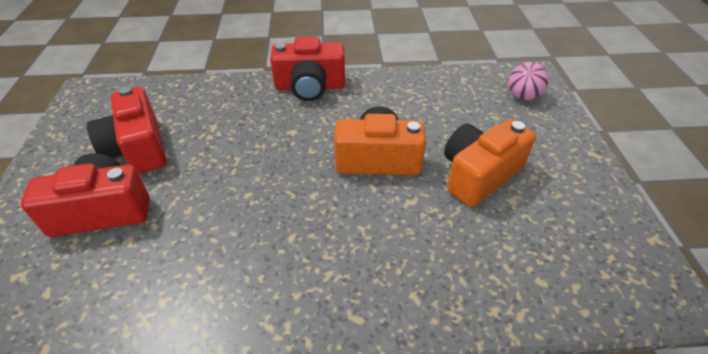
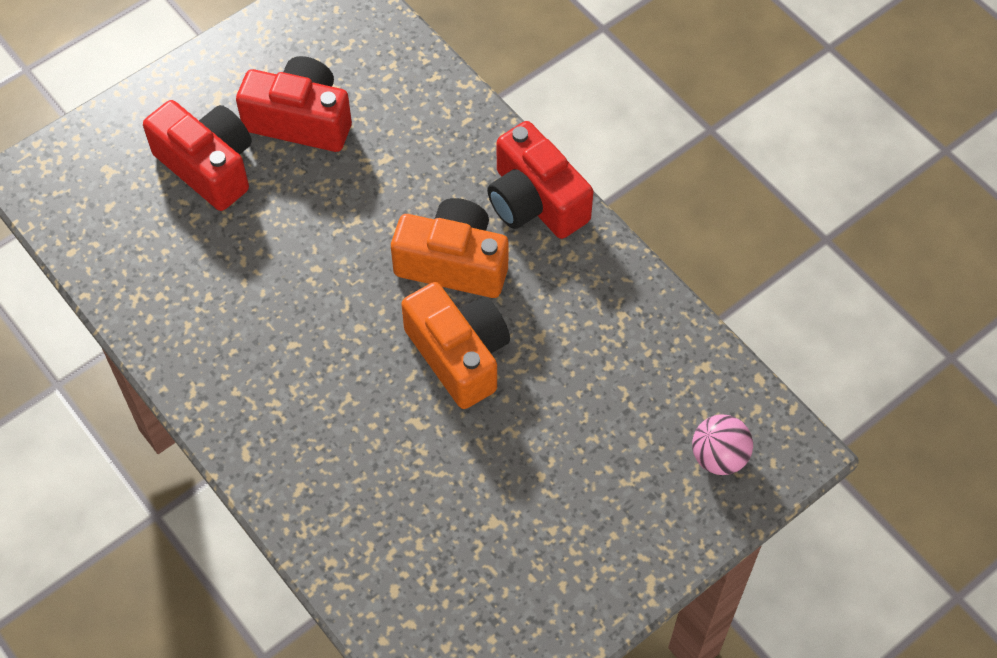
camera: 55 degrees right, 15 degrees up
red camera [87,86,166,174] -> red camera turned 75 degrees clockwise [236,56,352,152]
orange camera [444,119,536,207] -> orange camera moved to [391,198,509,298]

